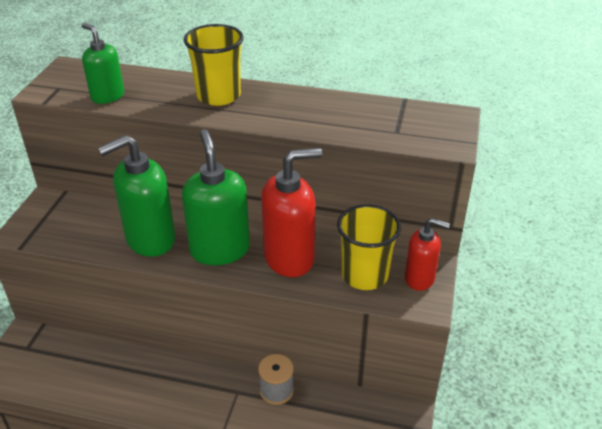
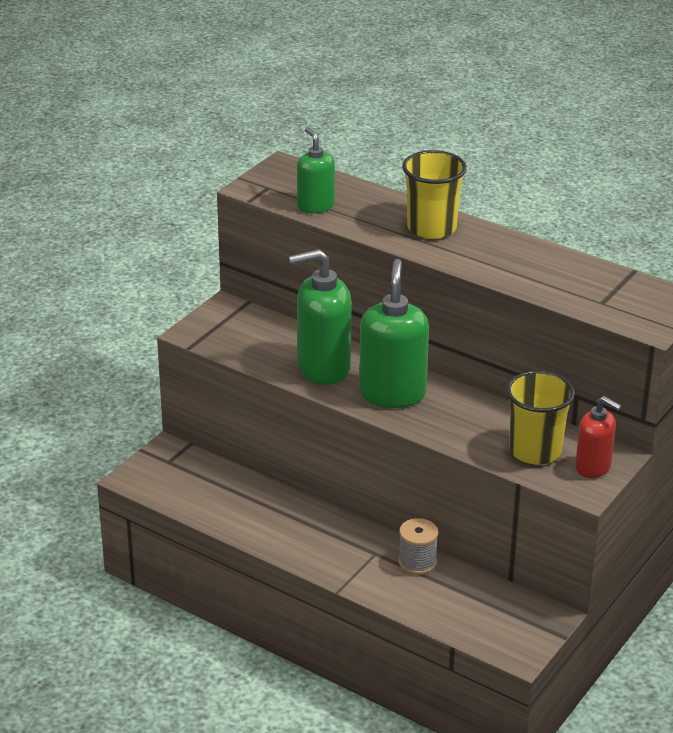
camera: 20 degrees right, 5 degrees down
red soap dispenser [261,148,322,277] -> none

